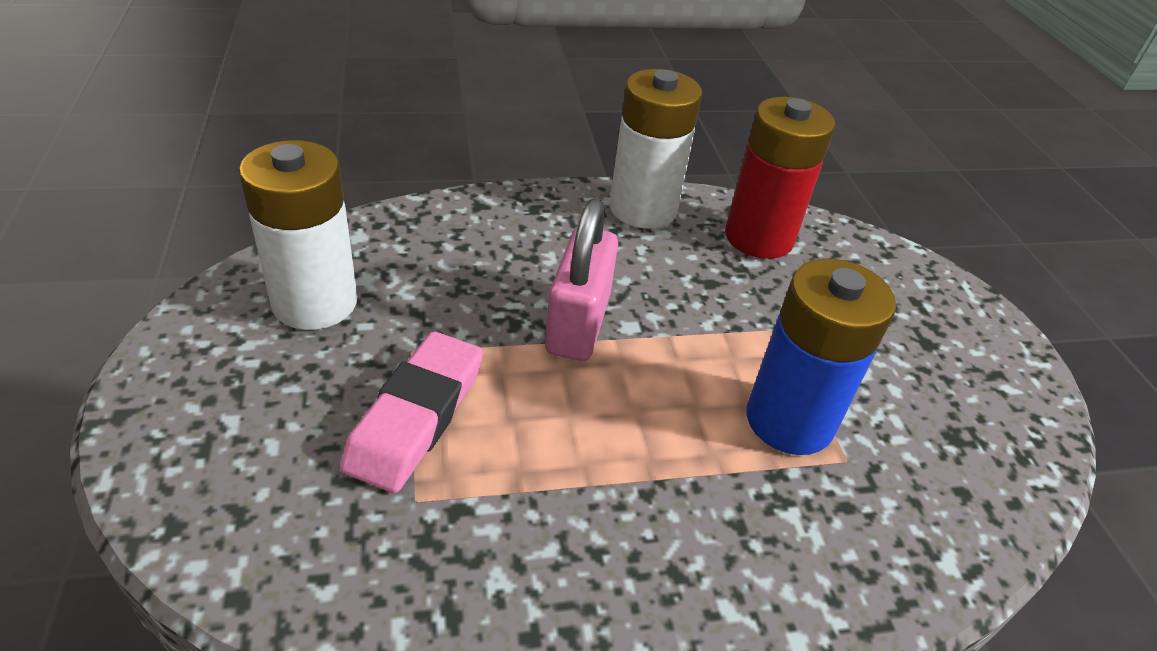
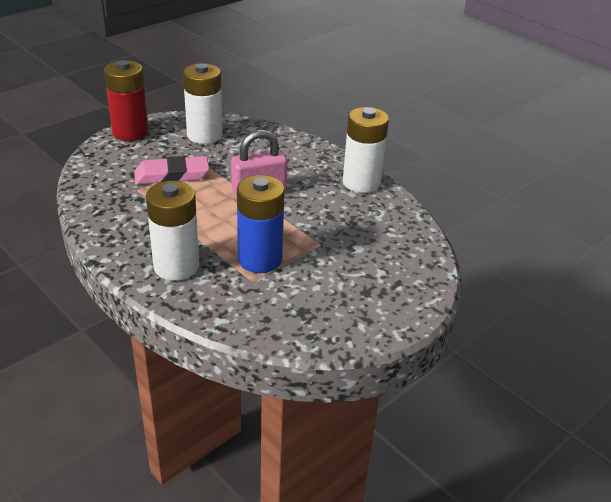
camera: 60 degrees right, 5 degrees down
red battery [725,97,835,259] -> red battery moved to [104,60,149,141]
none -> white battery [146,181,199,281]

